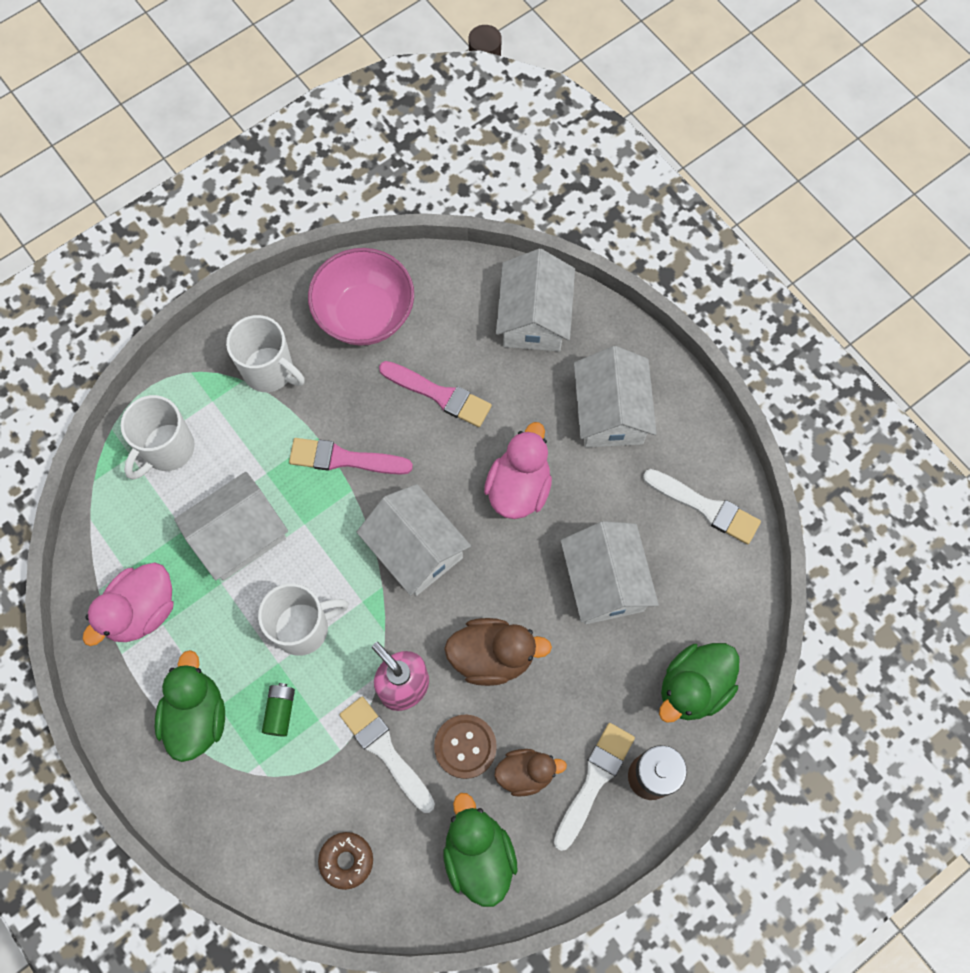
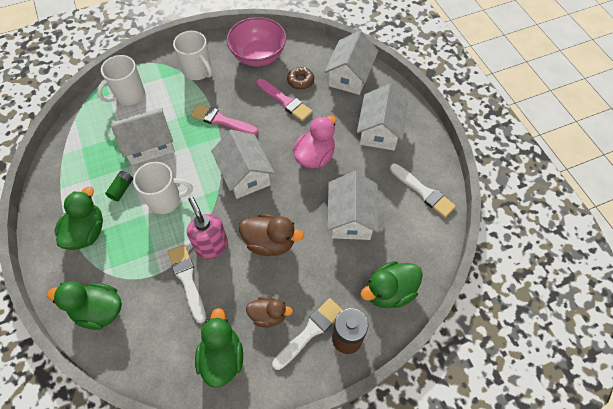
camera: 15 degrees right, 10 degrees down
pink duck [82,562,173,646] -> none
green battery [262,683,295,737] -> green battery moved to [105,171,133,201]
brown donut [318,832,373,890] -> brown donut moved to [287,67,314,90]
brown button [434,715,497,779] -> none
none -> green duck [47,281,122,330]

